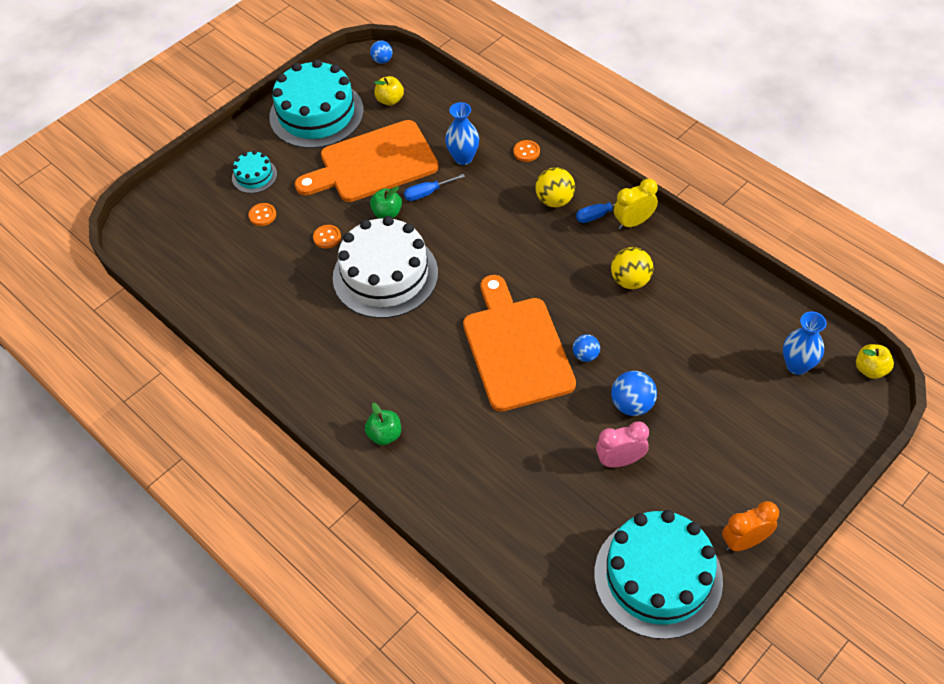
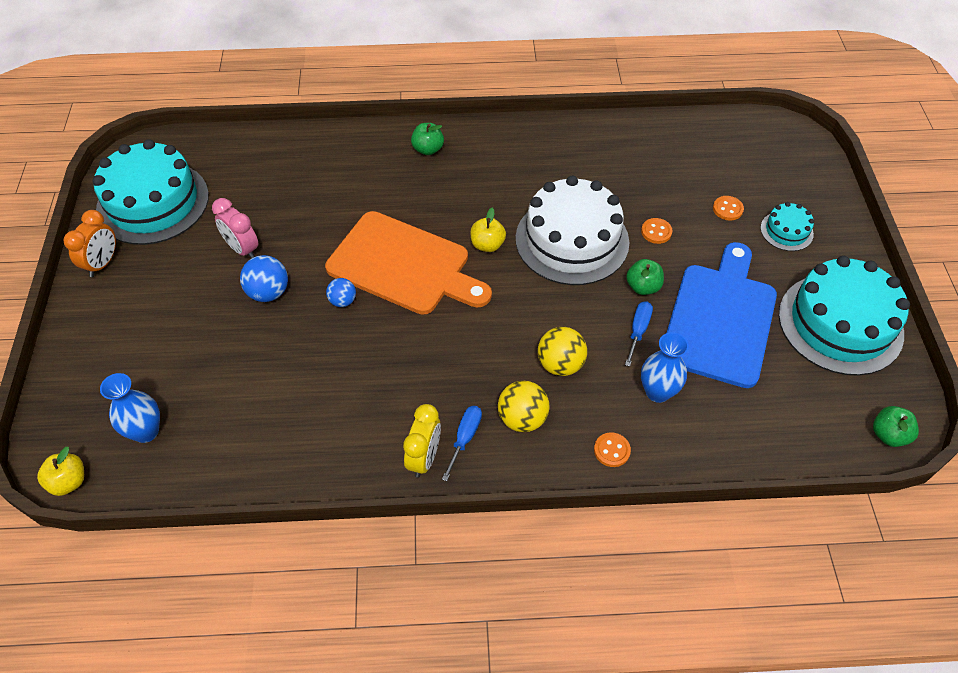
camera: 130 degrees right, 0 degrees up
orange cutting board [295,120,439,202] -> blue cutting board [667,242,777,388]
blue ball [370,41,392,64] -> green apple [873,406,919,447]
yellow apple [374,76,404,106] -> yellow apple moved to [470,208,506,252]
pink clock [596,421,649,467] -> pink clock turned 105 degrees clockwise [212,198,259,258]
yellow ball [611,247,653,289] -> yellow ball moved to [538,327,587,376]

